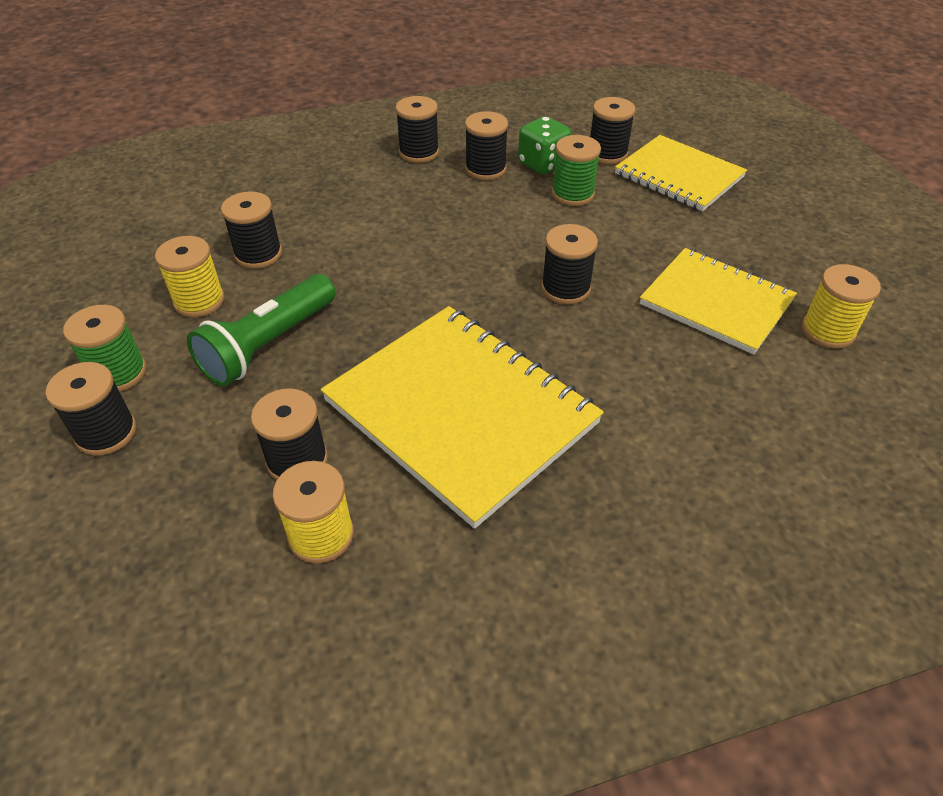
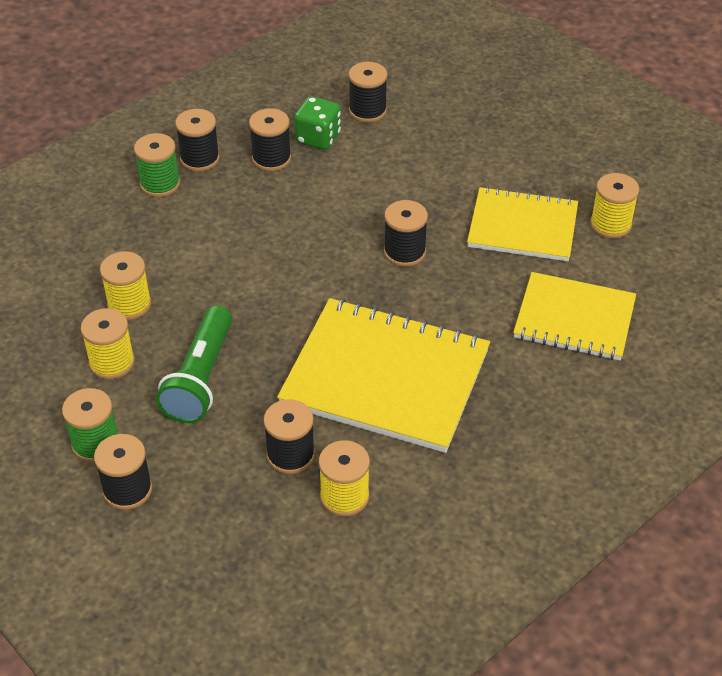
camera: 25 degrees left, 0 degrees up
black spool [221,191,282,269] -> yellow spool [100,251,151,320]
green spool [552,135,601,206] -> green spool moved to [134,133,180,197]
yellow notebook [615,135,747,211] -> yellow notebook moved to [513,272,636,360]

